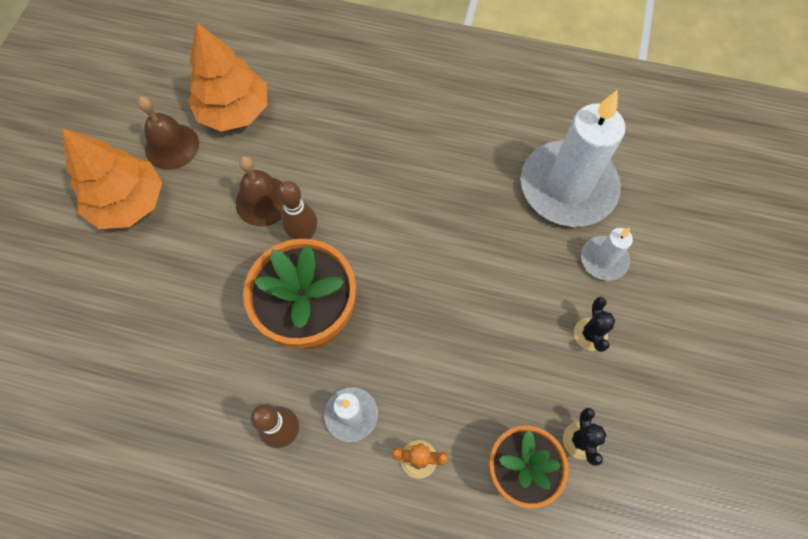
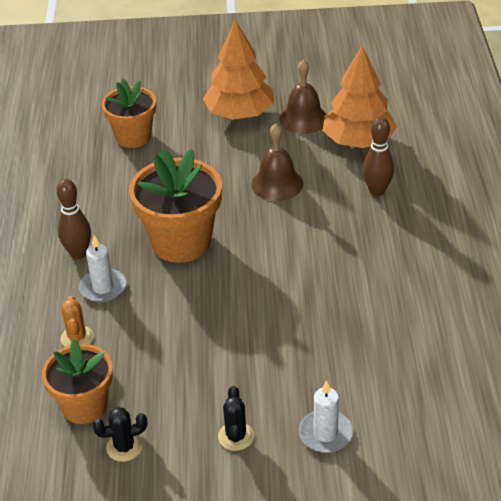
camera: 75 degrees right, 25 degrees down
brown bowling pin [278,181,317,239] -> brown bowling pin moved to [363,116,394,196]
white candle [521,90,625,227] -> none
black cactus [574,297,615,352] -> black cactus turned 75 degrees counterclockwise [218,386,254,451]
none -> orange flower pot [102,79,156,148]

